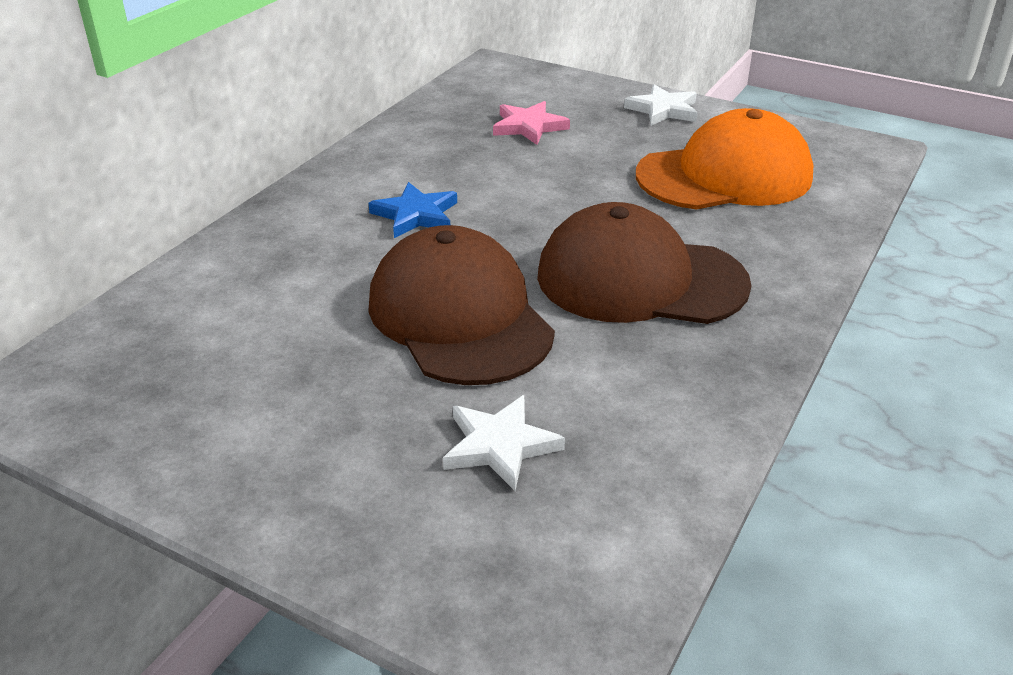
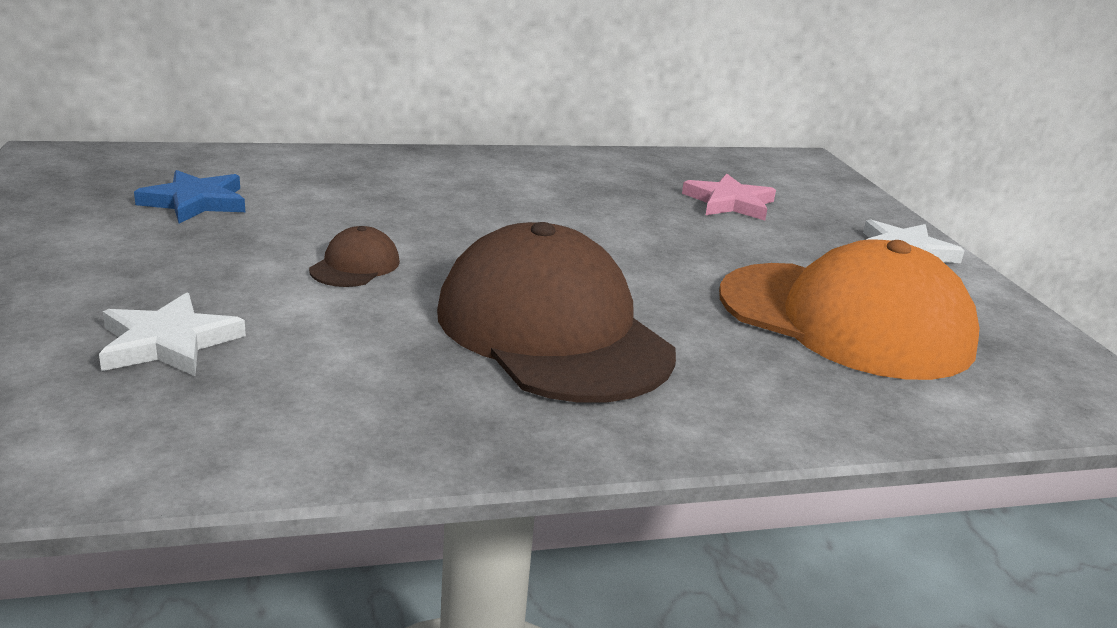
camera: 45 degrees right, 10 degrees down
brown cap [368,225,555,385] -> brown cap [309,226,400,287], size x0.41
blue star [369,182,457,238] -> blue star moved to [134,170,245,223]

